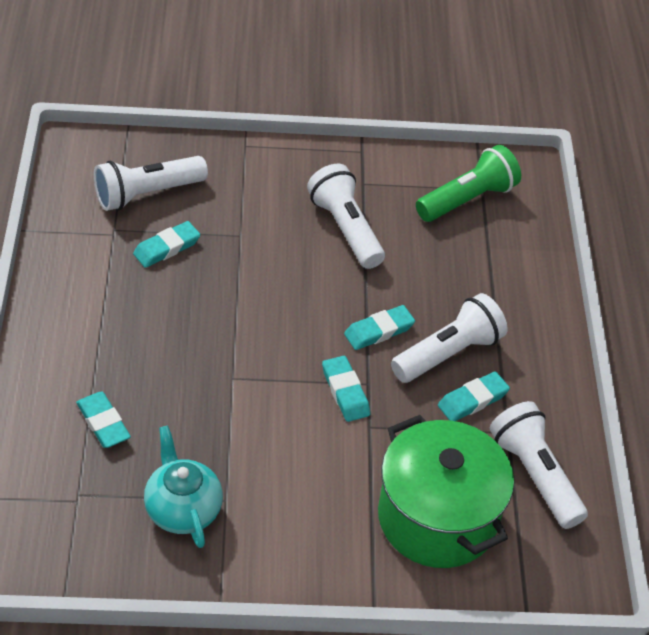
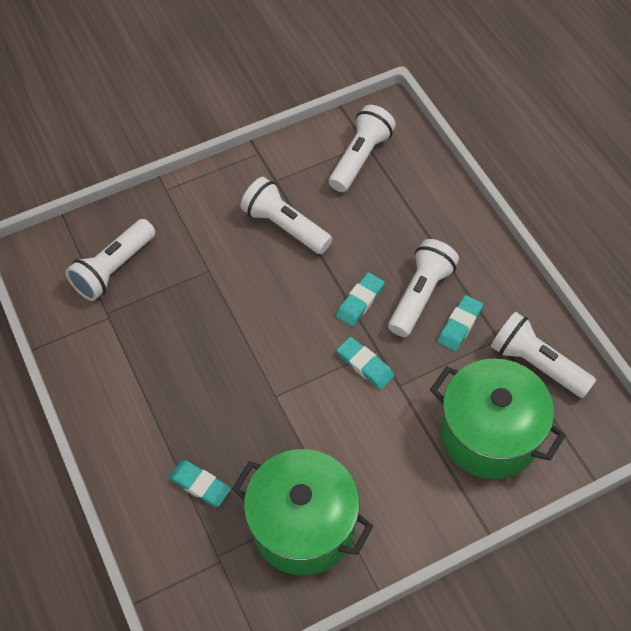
camera: 20 degrees left, 10 degrees up
turquoise eraser [133,221,200,268] -> none
turquoise teapot [144,426,223,548] -> green pot [232,449,373,575]
green flashlight [416,145,521,222] -> white flashlight [329,105,396,192]

